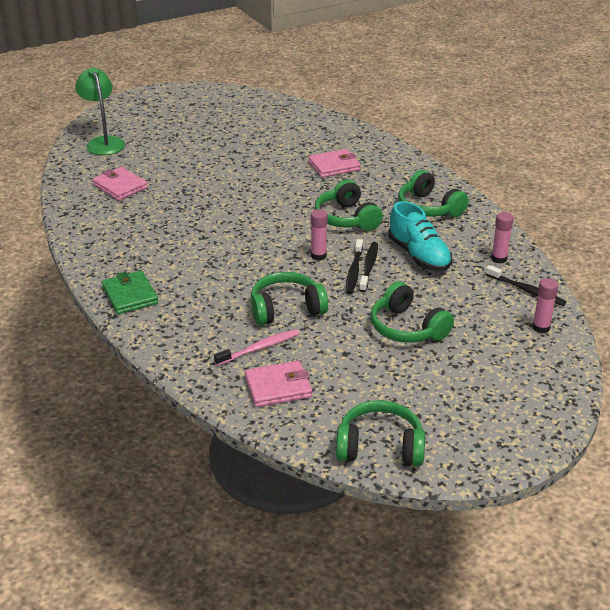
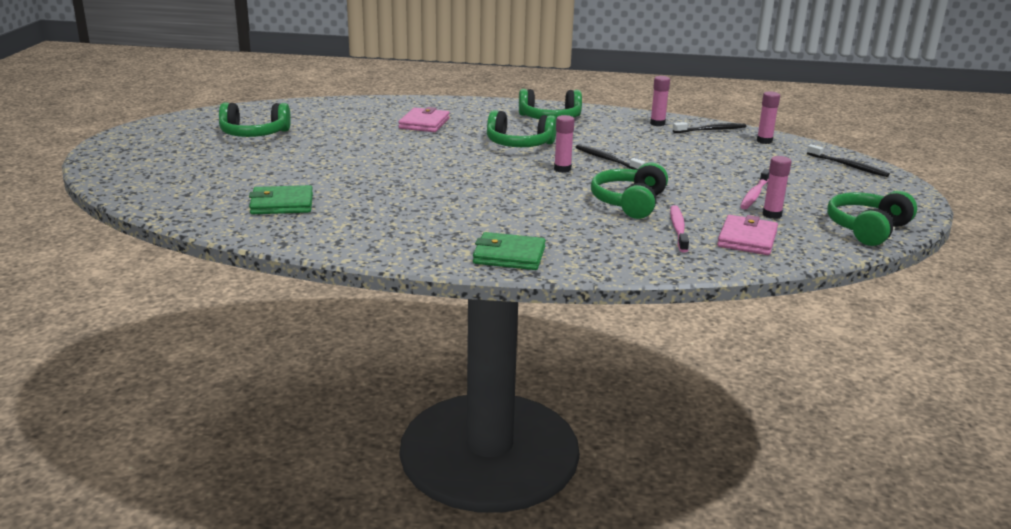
camera: 55 degrees left, 10 degrees down
green lamp [75,67,125,155] -> none
pink wallet [92,167,148,200] -> green wallet [249,185,313,214]
black toothbrush [346,239,363,294] -> black toothbrush moved to [807,144,890,177]
green headphones [371,282,454,343] -> green headphones moved to [219,102,291,137]
turquoise shoe [388,201,452,271] -> none
none -> pink toothbrush [740,169,769,209]
none -> pink glue stick [763,156,791,219]

